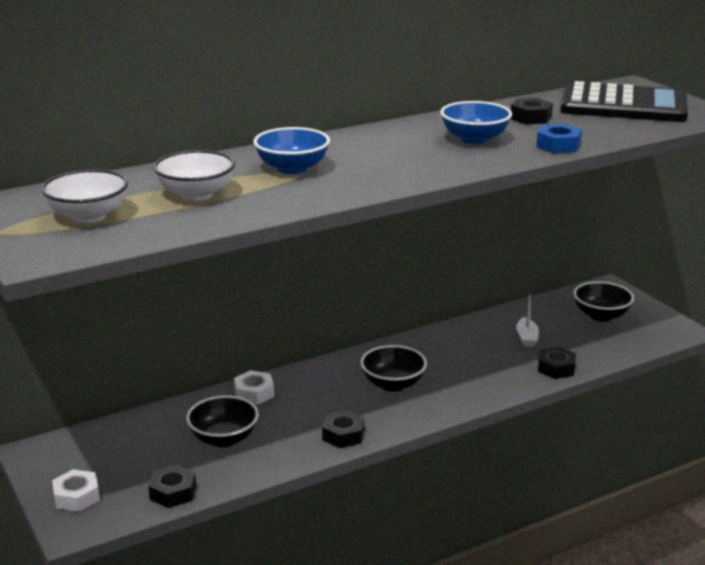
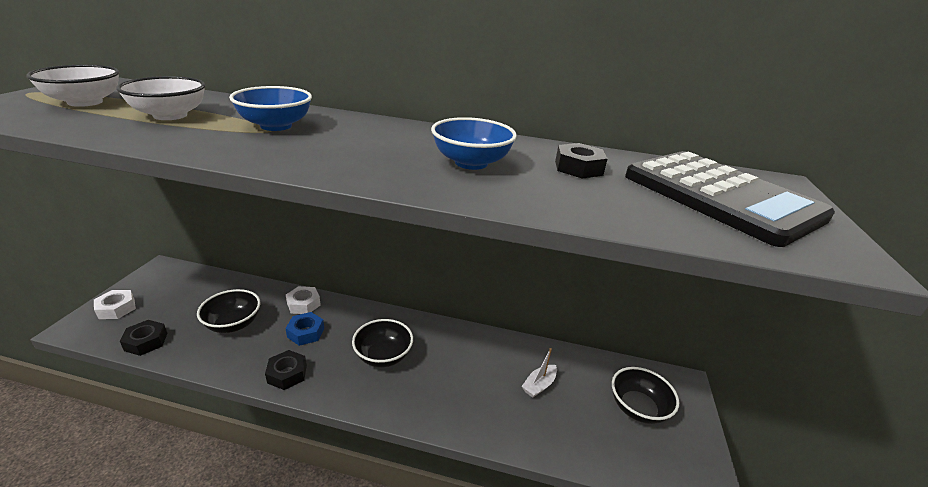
camera: 40 degrees right, 5 degrees up
blue nut [536,124,582,153] -> blue nut moved to [285,312,324,346]
black nut [538,346,576,379] -> none

